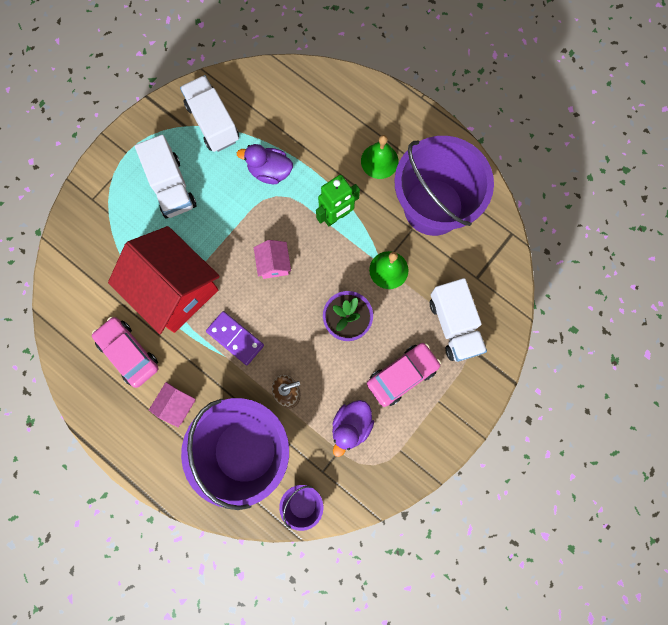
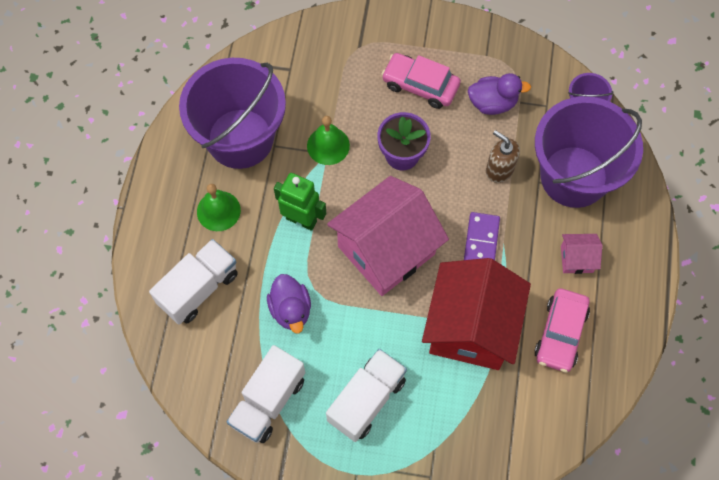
camera: 120 degrees left, 10 degrees down
pink house [254,240,291,279] -> pink house [327,176,449,296], size x2.34
white truck [430,278,487,362] -> white truck moved to [149,239,238,325]

